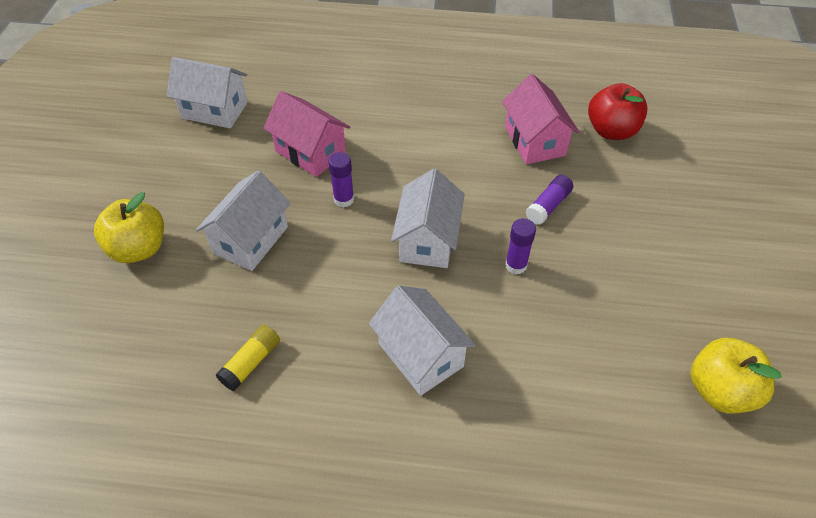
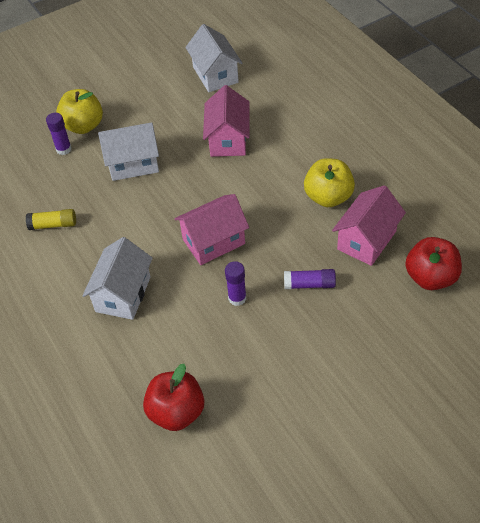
camera: 55 degrees right, 0 degrees up
purple glue stick [328,152,354,207] -> purple glue stick moved to [46,113,72,155]
white house [391,169,465,268] -> pink house [174,194,249,265]
yellow apple [691,338,782,414] -> yellow apple moved to [304,158,355,207]
none -> red apple [143,364,204,431]

